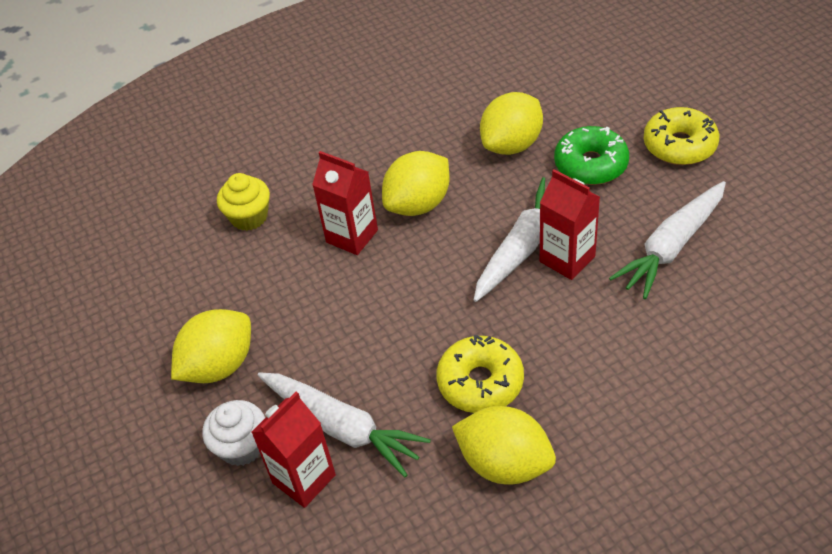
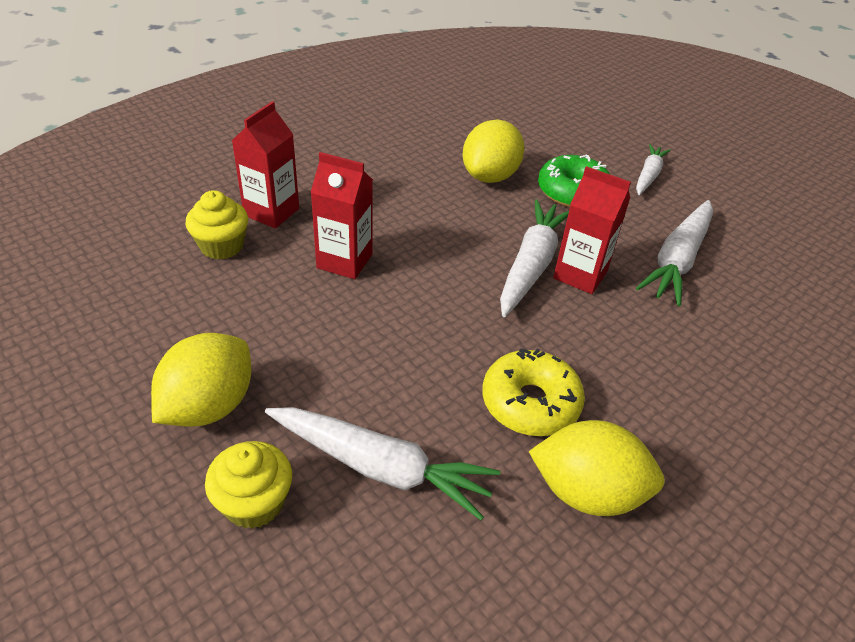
camera: 20 degrees left, 5 degrees down
white cupcake [203,400,265,466] -> yellow cupcake [205,441,292,529]
red carton [251,392,336,508] -> red carton moved to [232,101,299,229]
yellow lemon [382,151,450,216] -> none
yellow donut [644,107,719,165] -> white carrot [636,144,671,195]

